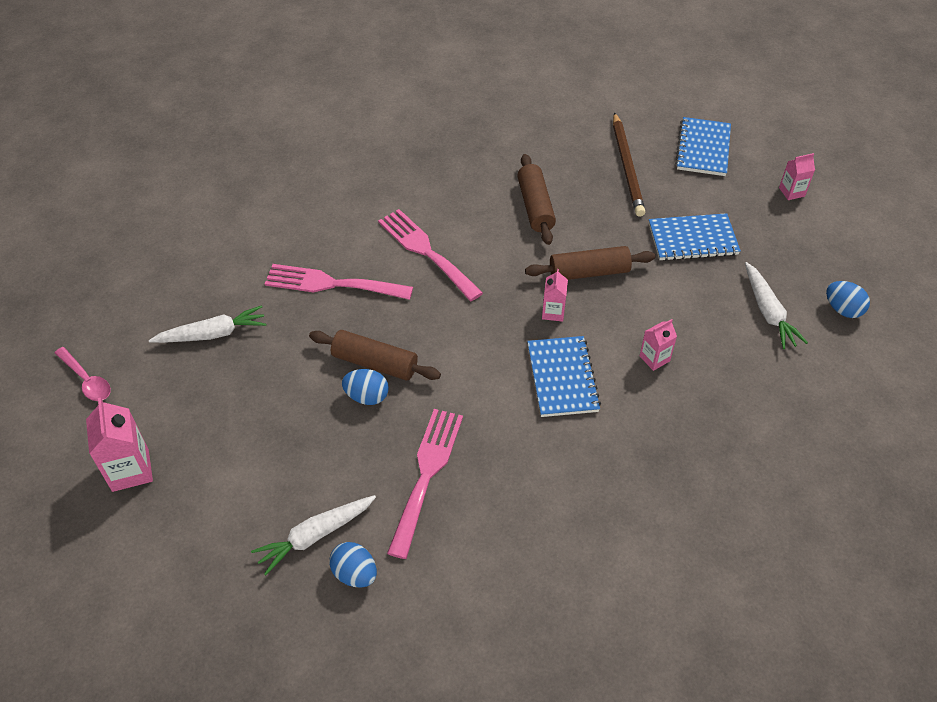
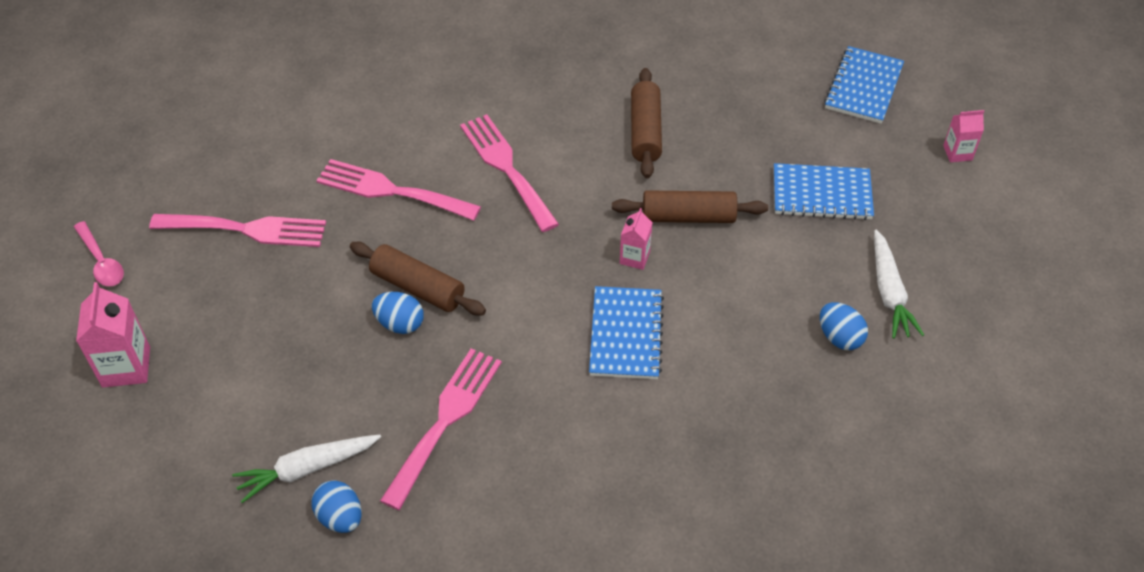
camera: 10 degrees right, 0 degrees up
white carrot [149,305,266,343] -> pink fork [149,214,326,247]
brown pencil [613,112,645,217] -> none
pink carton [640,319,677,371] -> none
blue egg [826,281,870,318] -> blue egg moved to [820,302,868,350]

